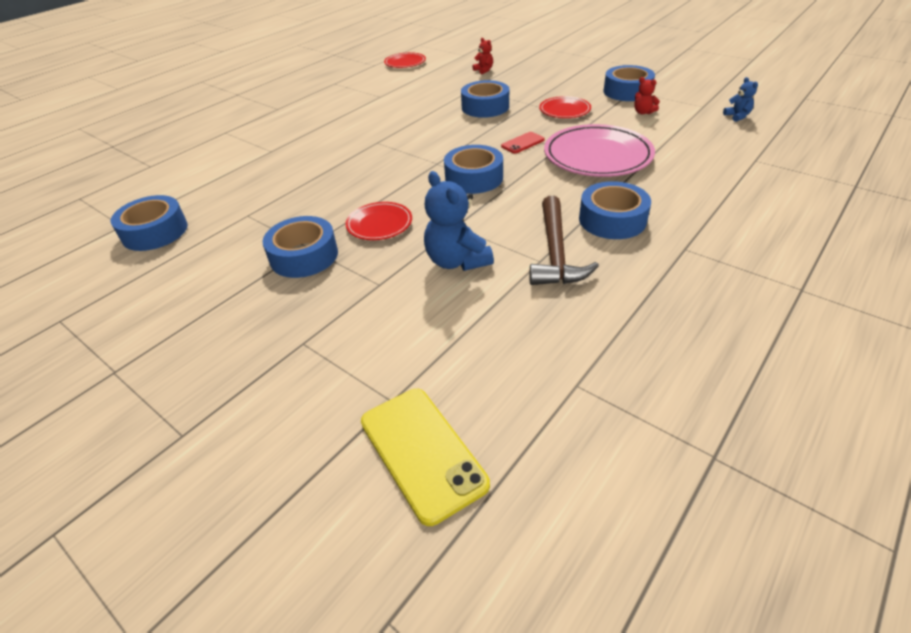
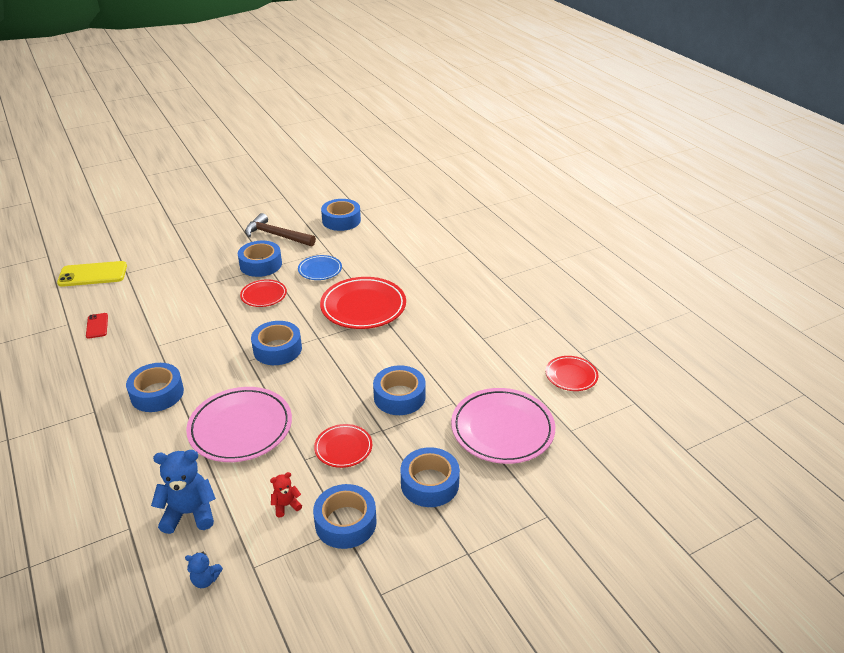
camera: 110 degrees right, 5 degrees down
blue teddy bear [424,171,494,271] -> blue teddy bear moved to [151,450,216,534]
red teddy bear [472,38,493,74] -> pink plate [451,388,555,464]
red phone [501,132,545,154] -> red phone moved to [86,313,108,339]
brown hammer [530,196,599,285] -> brown hammer moved to [245,213,316,246]
none -> blue plate [298,255,342,280]
none -> red plate [320,277,406,329]
none -> blue tape [400,447,460,507]

